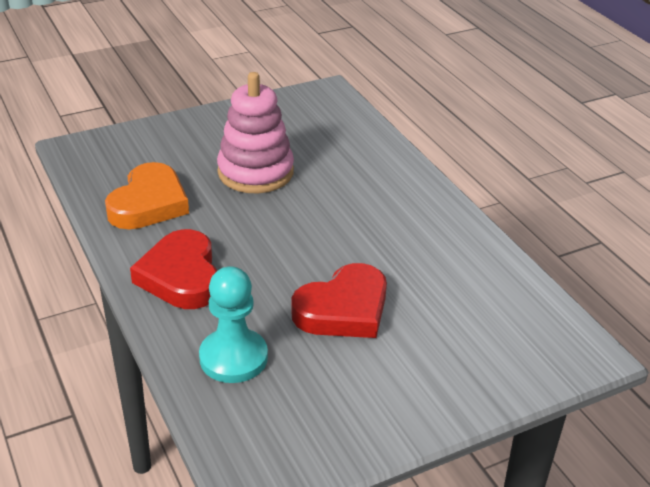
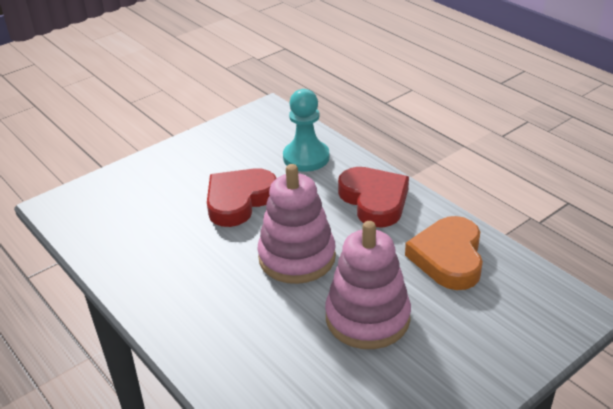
camera: 170 degrees right, 0 degrees up
none -> pink stacking toy [258,164,336,284]

